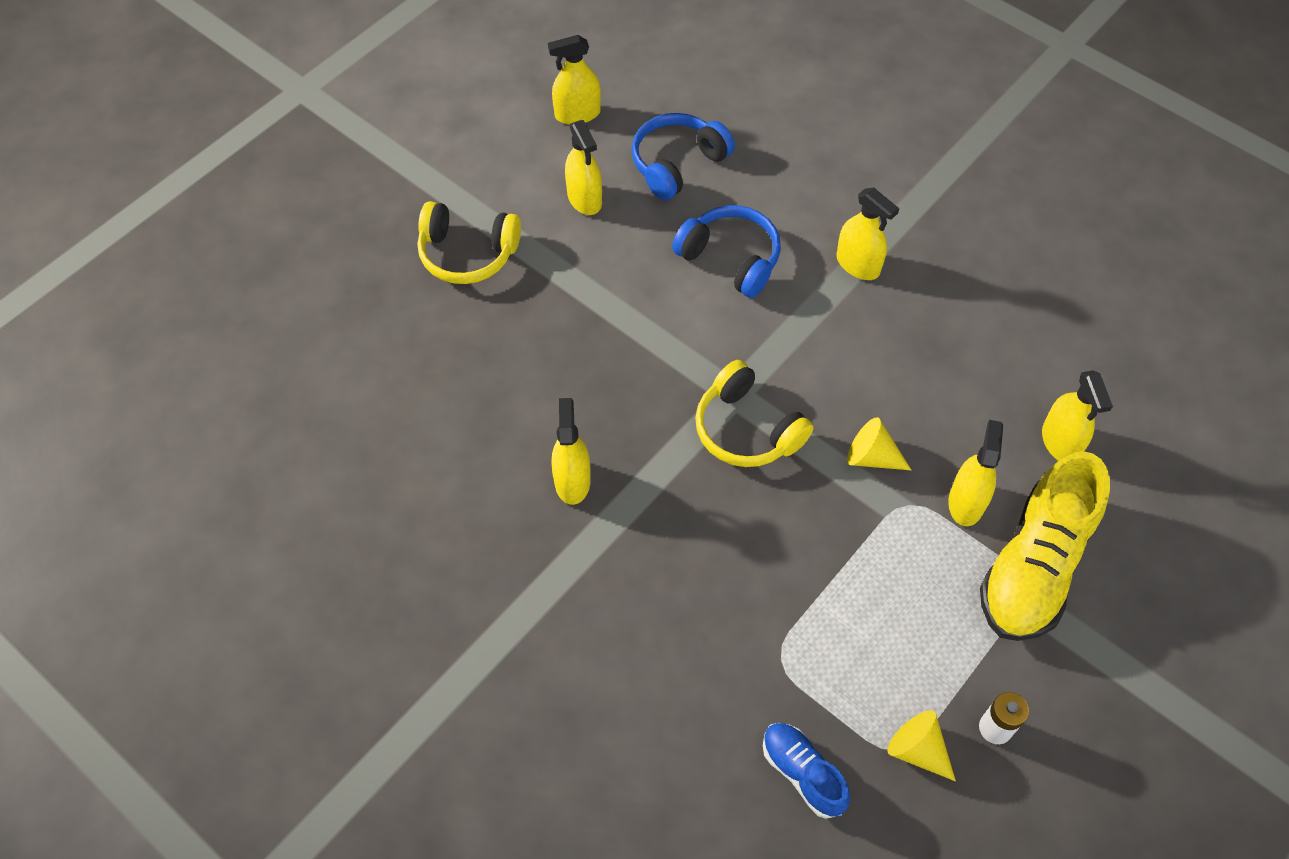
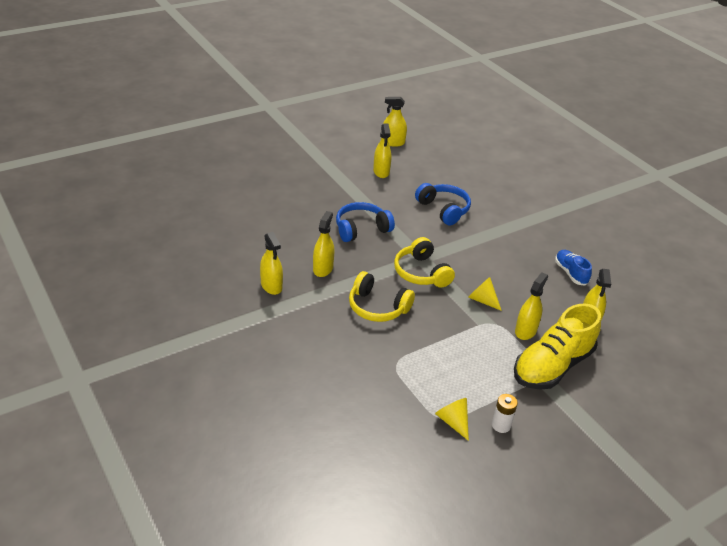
camera: 15 degrees right, 20 degrees down
yellow headphones [418,201,521,284] -> yellow headphones moved to [349,271,415,322]
blue headphones [631,113,735,200] -> blue headphones moved to [336,202,395,242]
blue shoe [763,723,850,819] -> blue shoe moved to [555,250,592,286]
yellow spray bottle [837,187,900,280] -> yellow spray bottle moved to [260,232,283,295]

